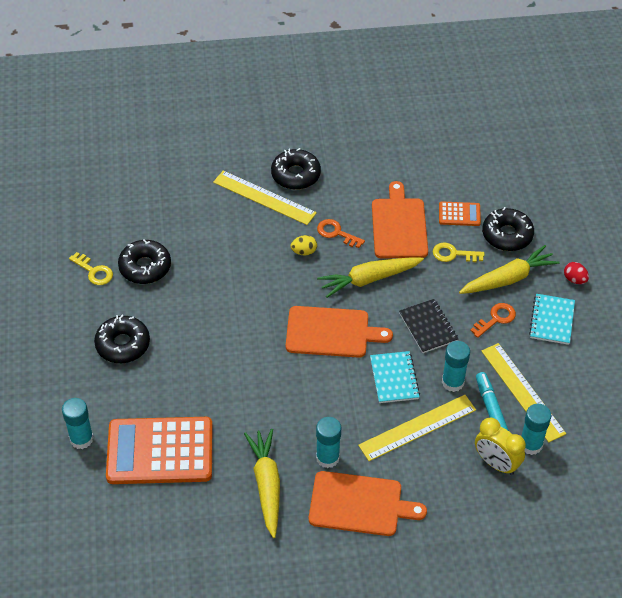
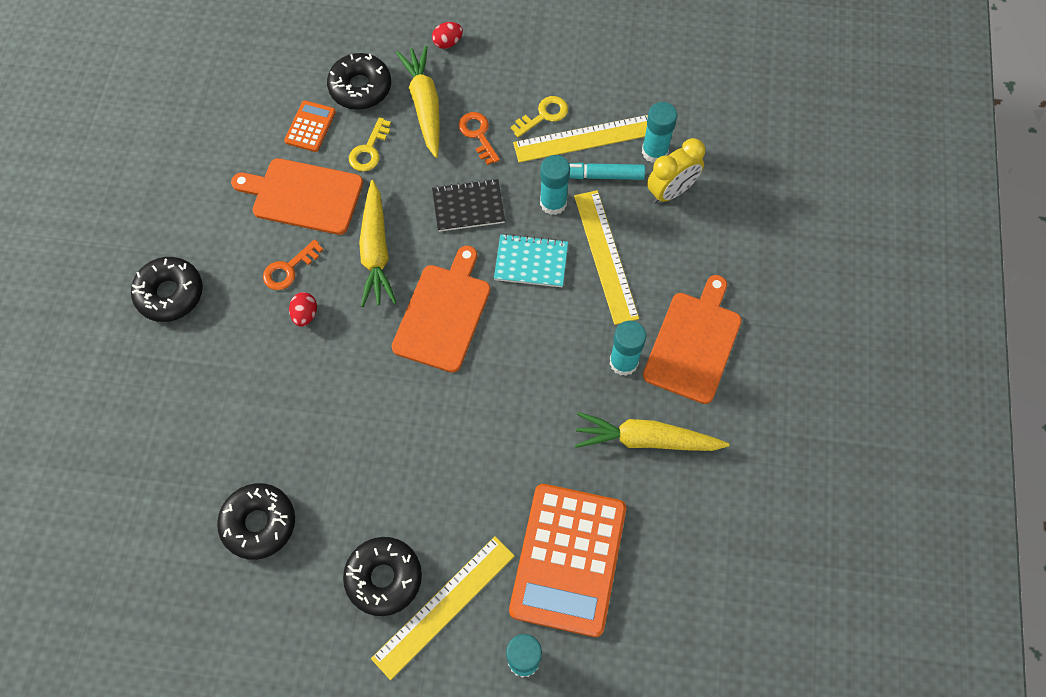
camera: 75 degrees left, 15 degrees up
yellow key [69,252,113,285] -> yellow key moved to [511,96,568,137]
yellow ruler [213,171,317,225] -> yellow ruler moved to [371,536,515,680]
yellow egg [291,235,317,256] -> red egg [289,292,317,327]
turquoise notebook [529,294,575,345] -> none

